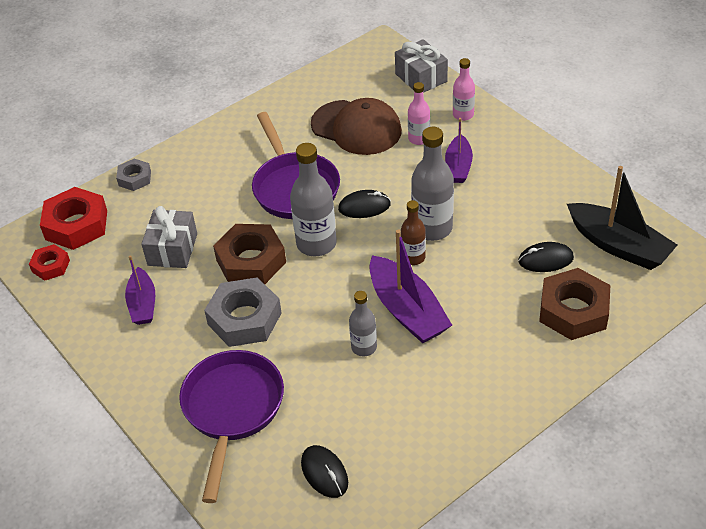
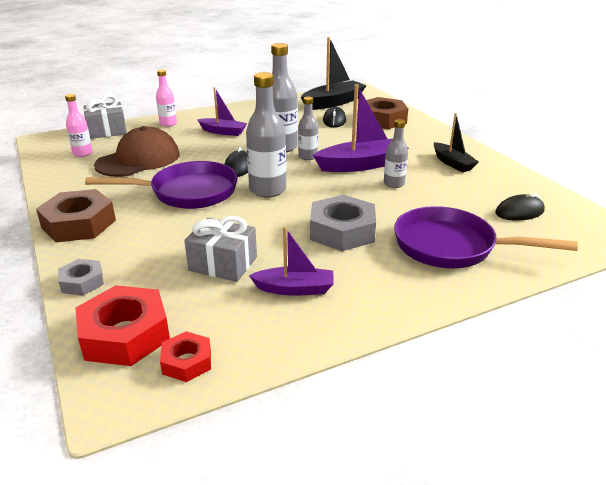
camera: 80 degrees left, 15 degrees down
brown nut [213,224,286,284] -> brown nut moved to [36,189,116,242]
brown bottle [401,200,426,265] -> grey bottle [298,97,318,160]
pink bottle [408,82,430,145] -> pink bottle moved to [65,94,93,157]
none -> black boat [434,113,479,172]

